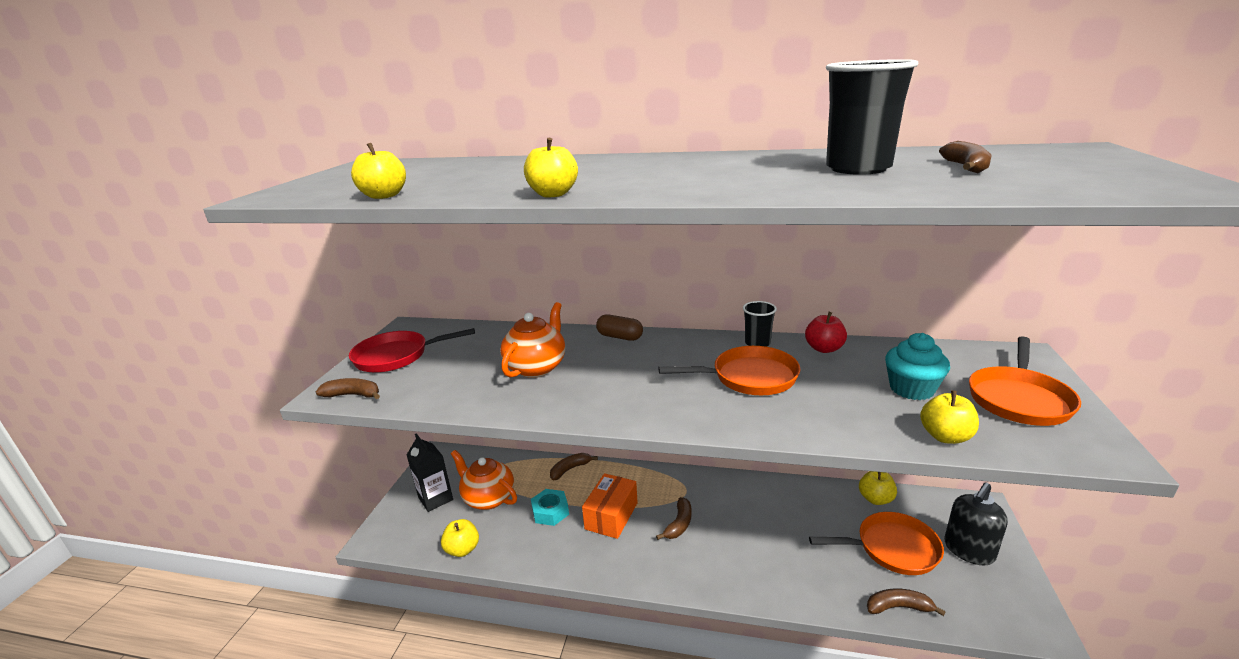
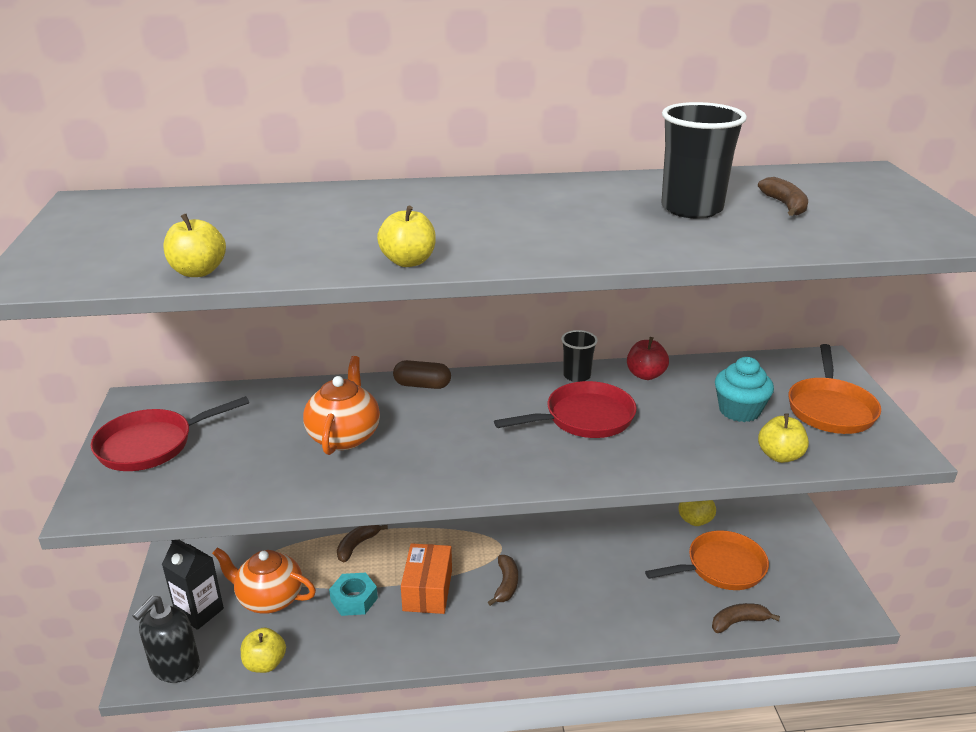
camera: 20 degrees left, 5 degrees up
brown banana [316,378,380,399] -> none
orange pan [658,346,801,395] -> red pan [494,381,637,438]
black soap dispenser [944,482,1008,566] -> black soap dispenser moved to [133,596,200,683]

